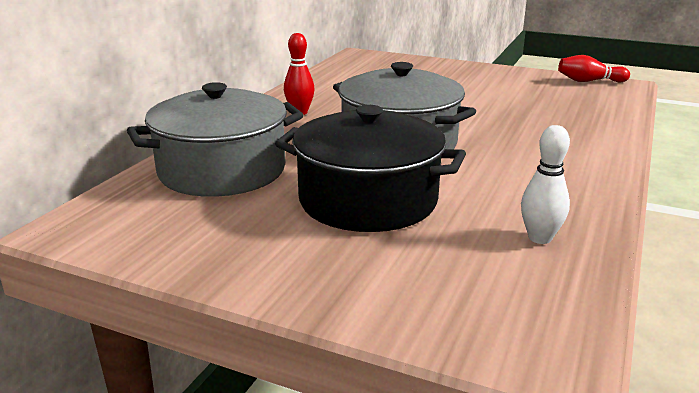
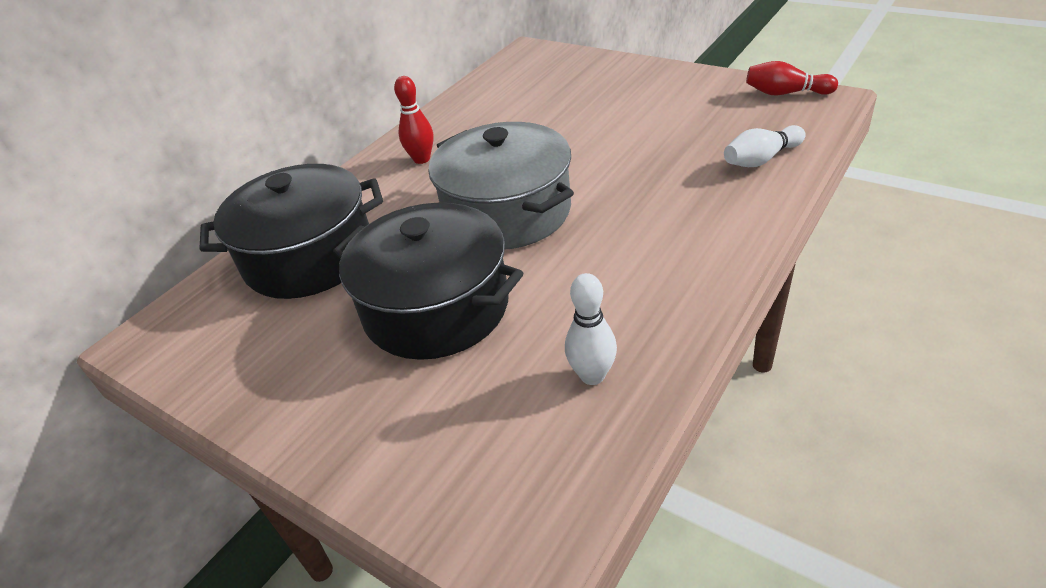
camera: 15 degrees right, 15 degrees up
grey pot [127,82,303,197] -> black pot [200,164,383,299]
none -> white bowling pin [724,125,806,167]

